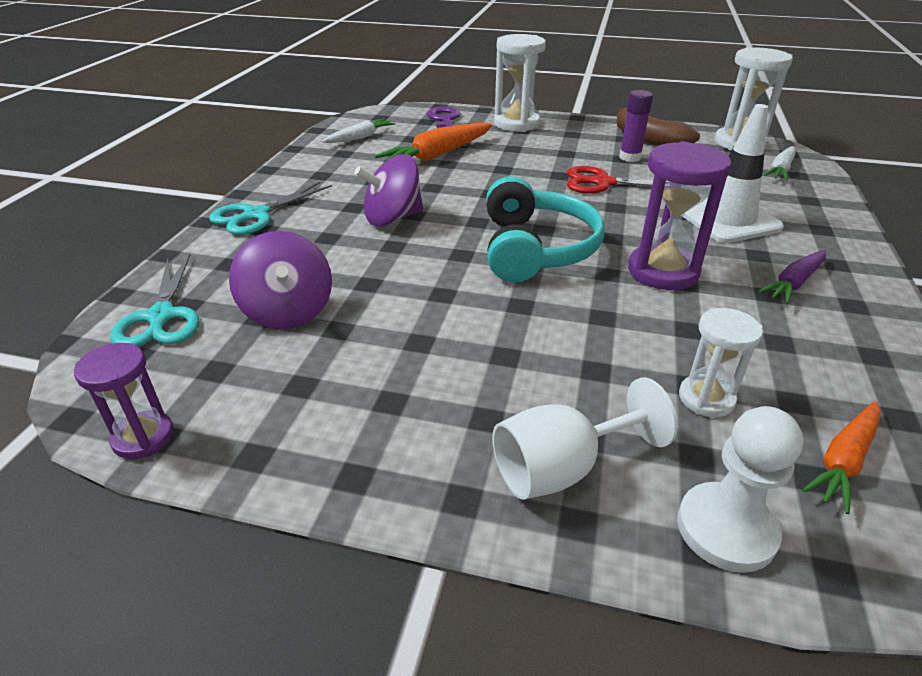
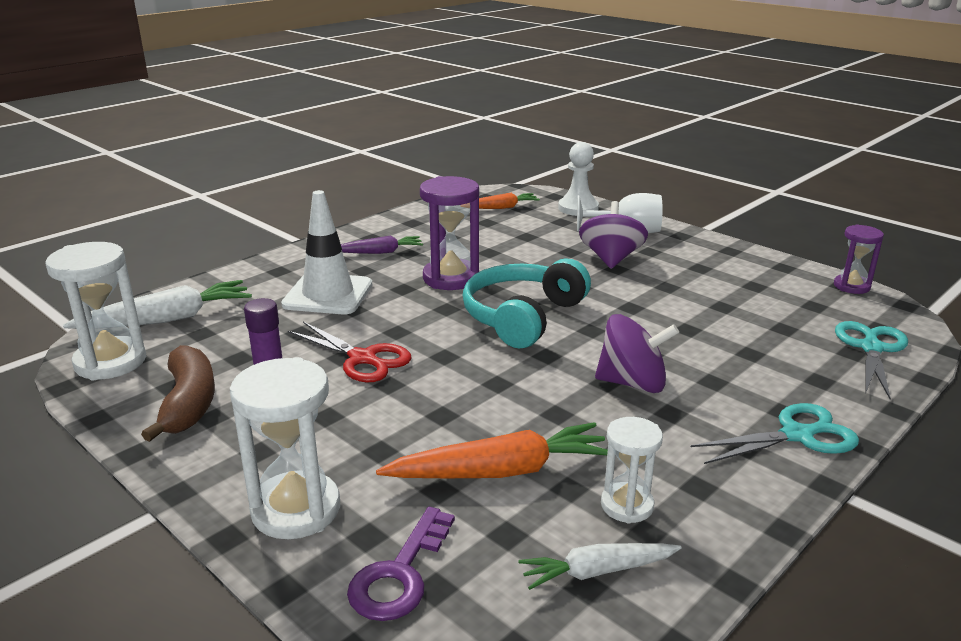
camera: 150 degrees left, 10 degrees down
purple spinning top [229,231,332,329] -> purple spinning top moved to [579,201,648,269]
white hourglass [679,308,763,417] -> white hourglass moved to [601,417,663,524]
white carrot [764,146,796,181] -> white carrot [63,280,252,329], size x1.64

